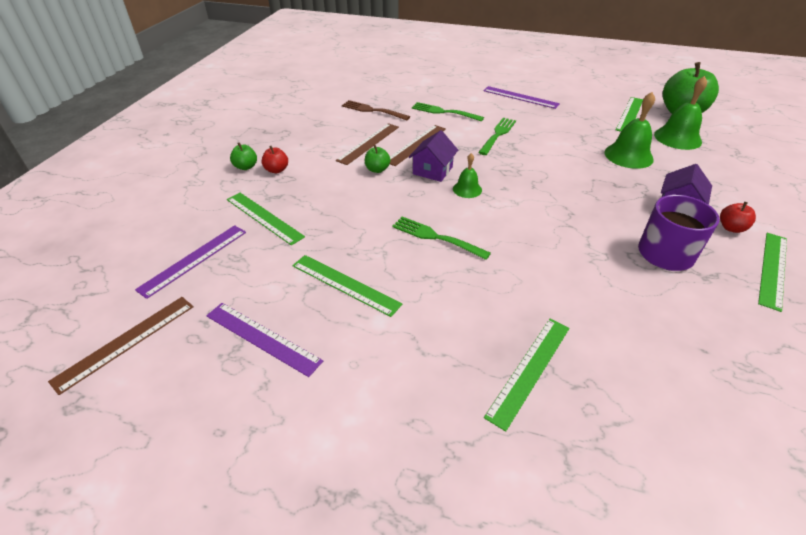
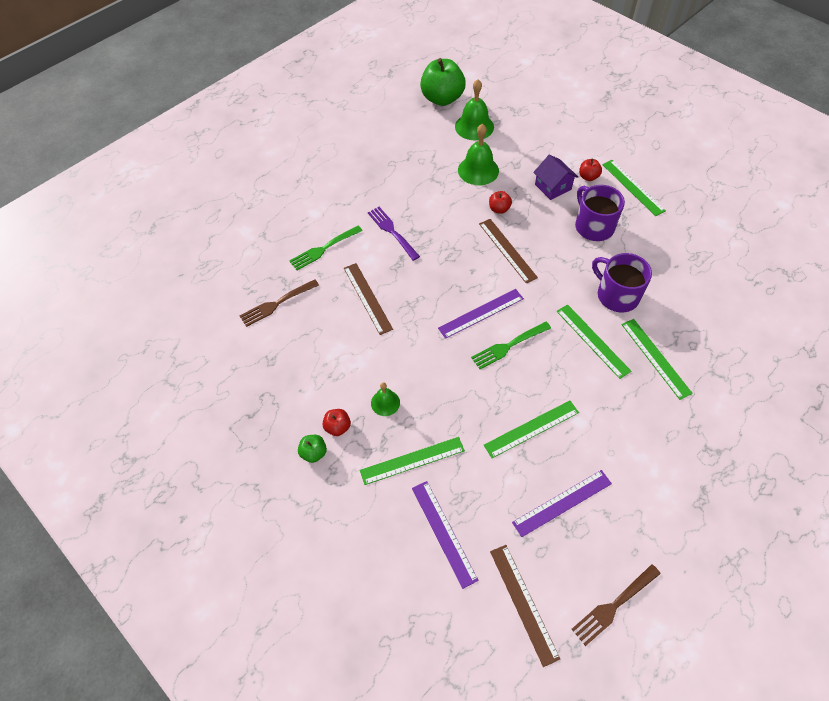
camera: 60 degrees left, 15 degrees up
brown ruler [336,123,399,165] -> brown ruler moved to [479,219,538,284]
green apple [365,145,390,173] -> none
purple house [409,130,458,182] -> none
green bell [453,153,482,198] -> green bell moved to [371,382,400,416]
green fork [478,118,516,155] -> purple fork [368,207,420,261]
purple ruler [483,86,560,109] -> purple ruler moved to [438,289,524,339]
green ruler [616,97,643,132] -> green ruler moved to [556,304,631,379]
none -> red apple [489,191,512,214]
none -> brown fork [572,564,661,646]
none -> purple mug [592,253,652,312]

